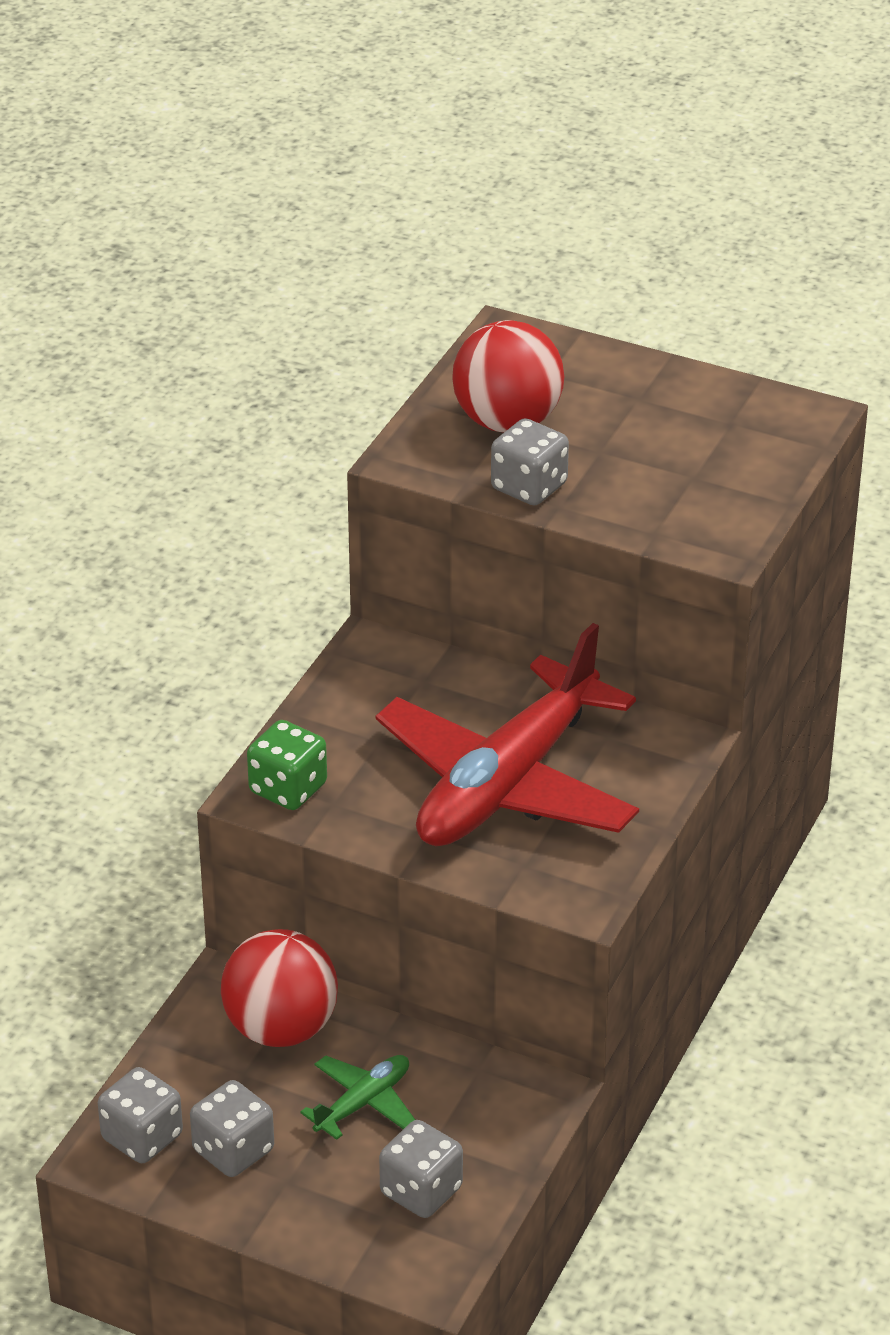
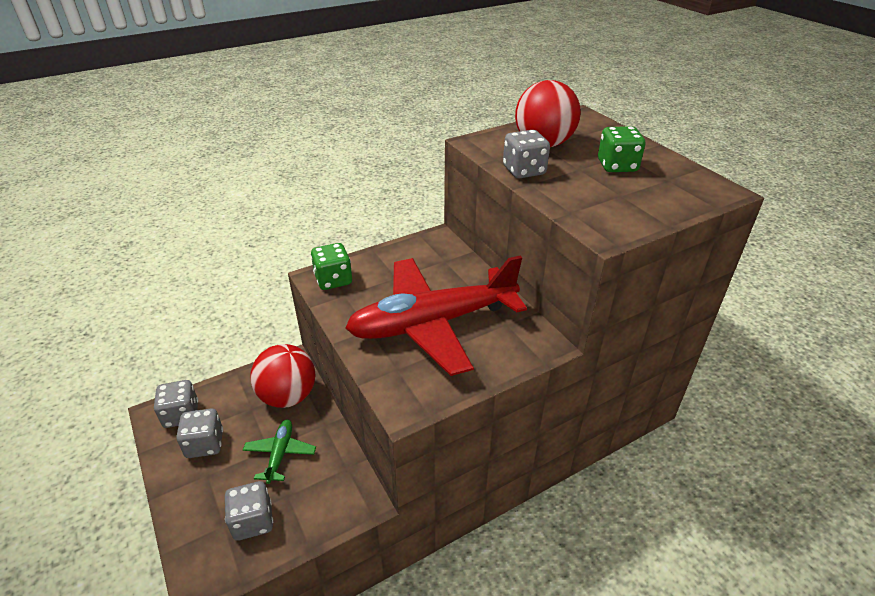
camera: 35 degrees right, 0 degrees up
green plane [300,1055,415,1140] -> green plane turned 75 degrees counterclockwise [243,420,316,484]
none -> green dice [598,126,645,172]

